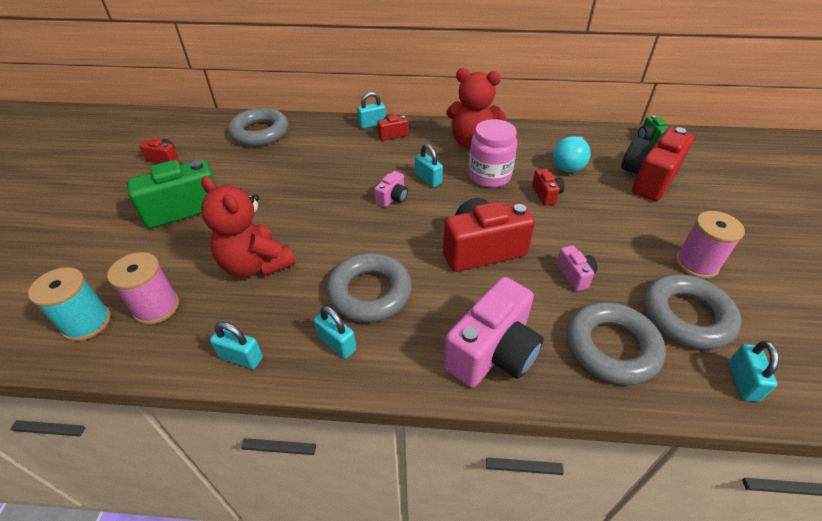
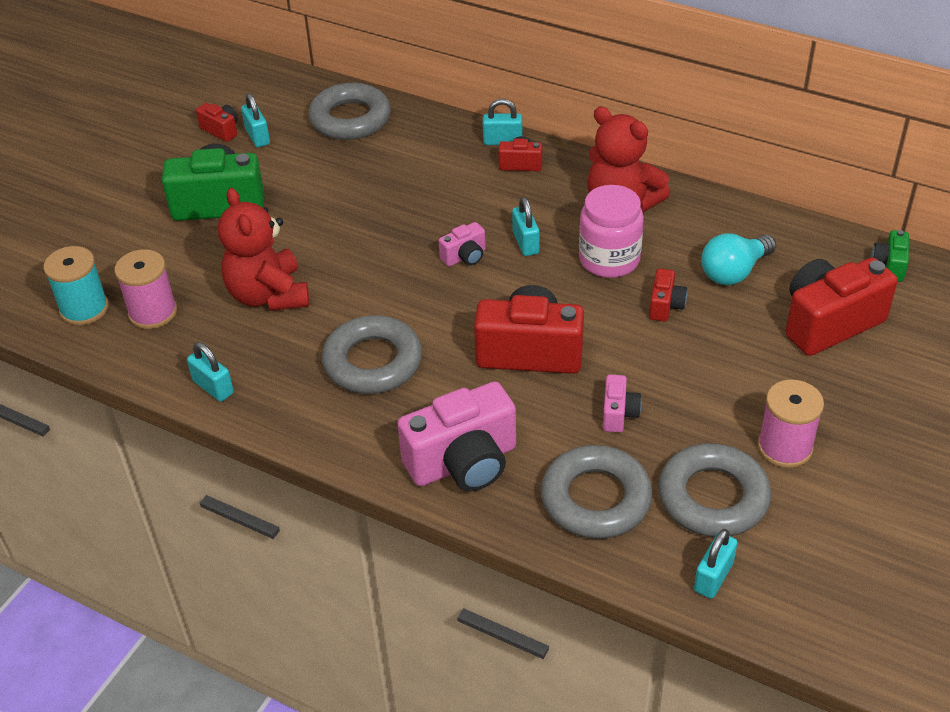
camera: 25 degrees right, 0 degrees up
turquoise padlock [314,306,356,359] -> turquoise padlock moved to [241,93,270,147]

